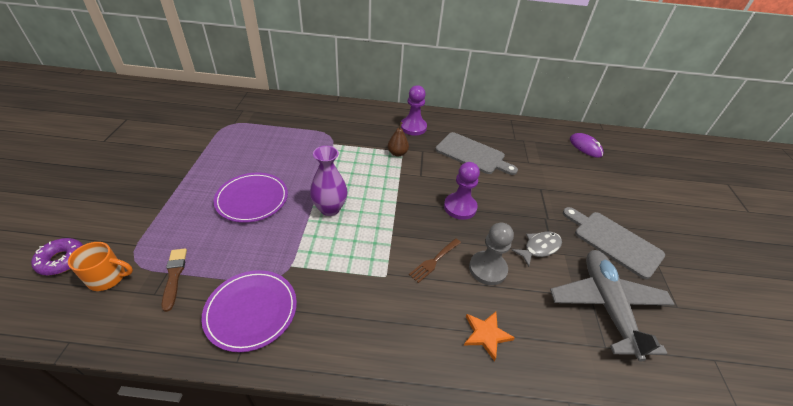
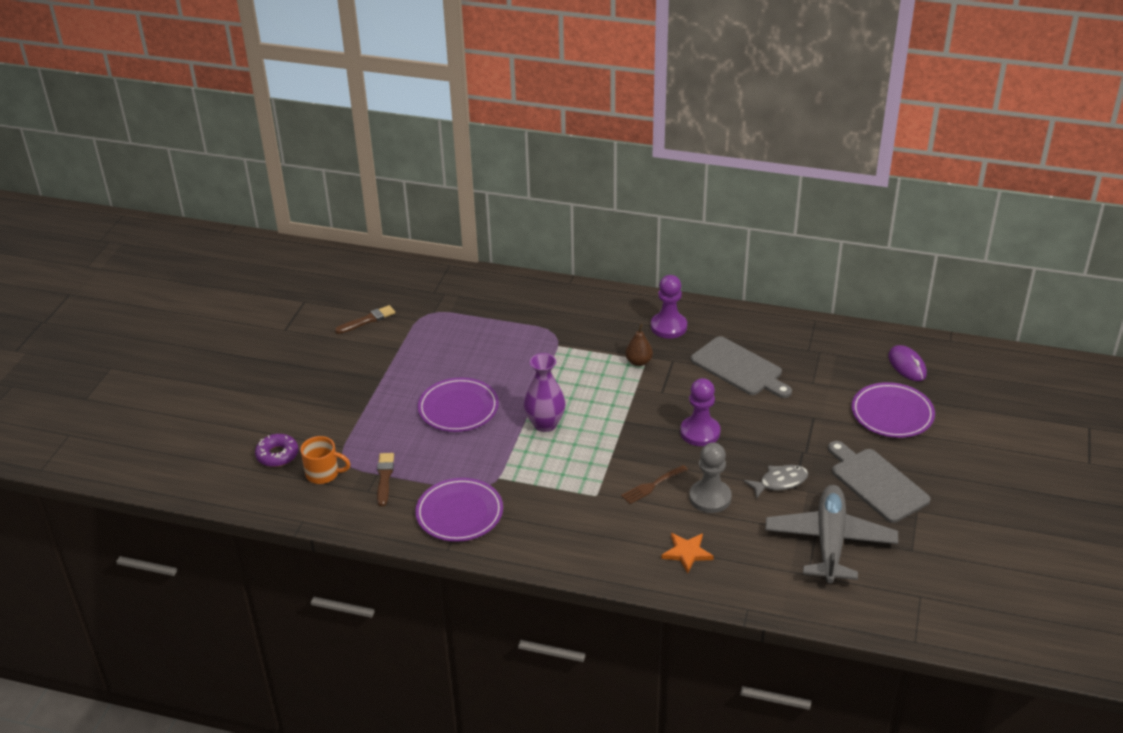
camera: 15 degrees right, 5 degrees down
none -> brown brush [335,305,395,334]
none -> purple plate [851,382,935,438]

